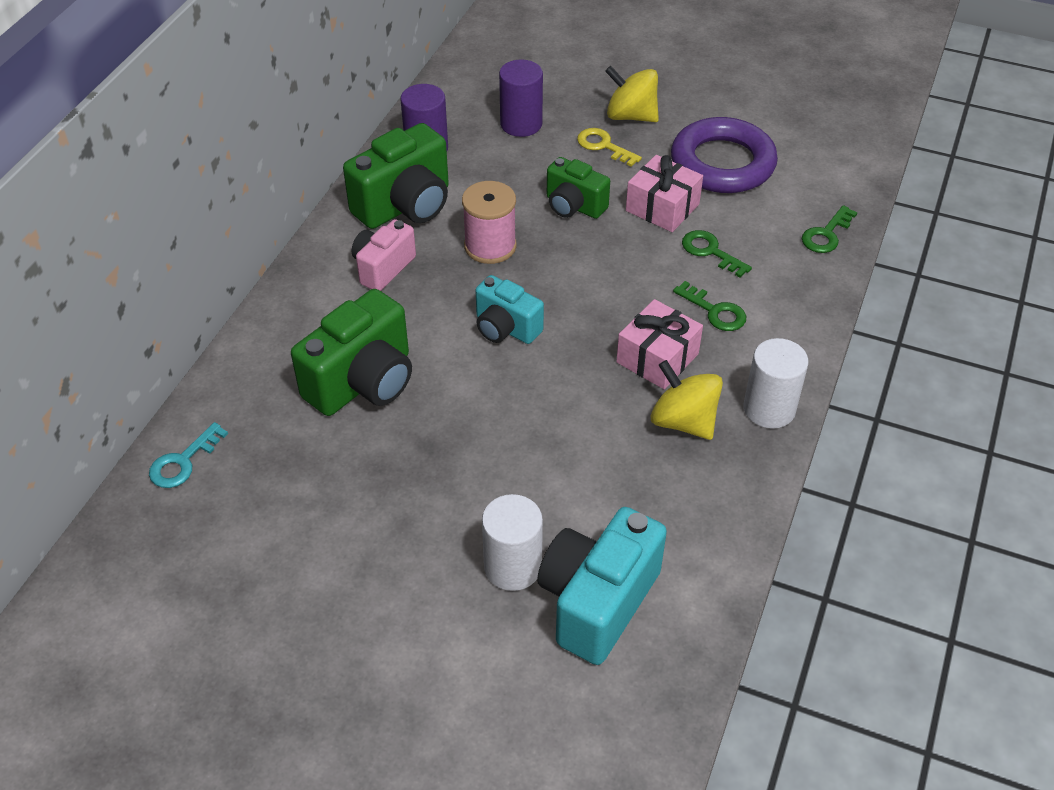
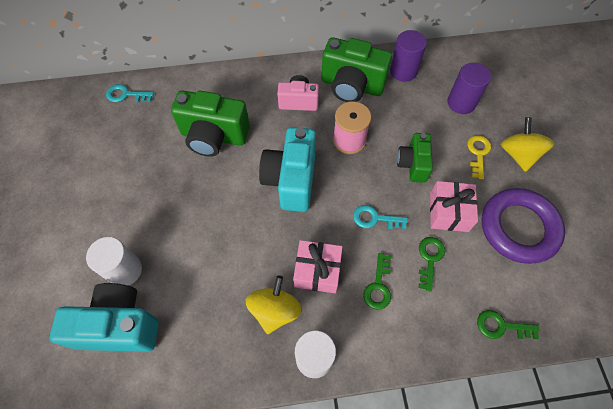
camera: 60 degrees right, 15 degrees up
turquoise camera [475,275,544,344] -> turquoise camera [259,127,316,212], size x1.64
none -> turquoise key [353,205,408,229]

